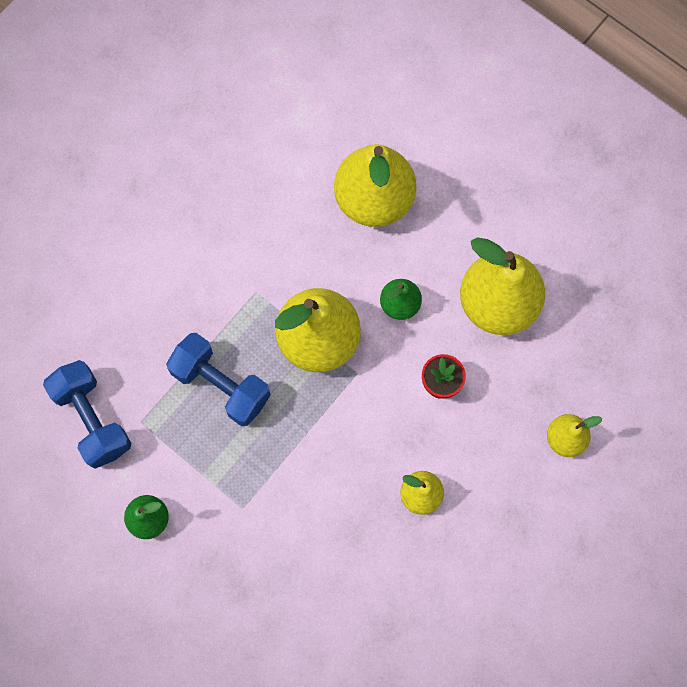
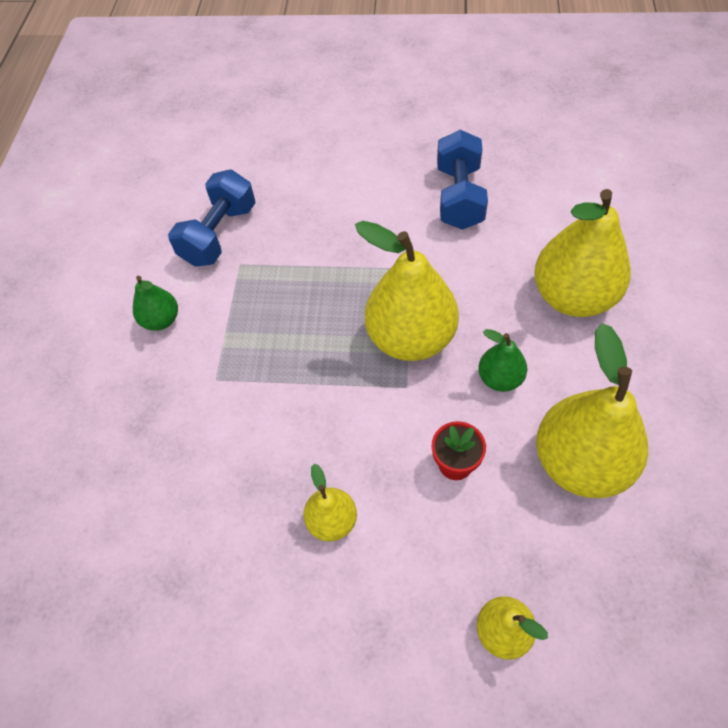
camera: 60 degrees right, 15 degrees down
blue dumbbell [166,333,271,426] -> blue dumbbell moved to [437,130,488,230]

